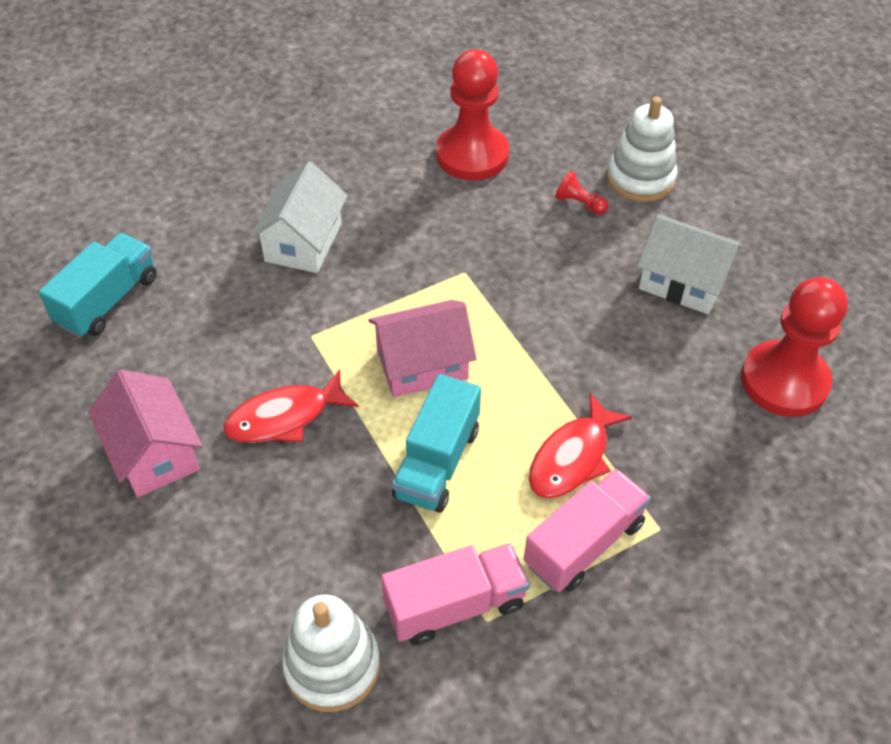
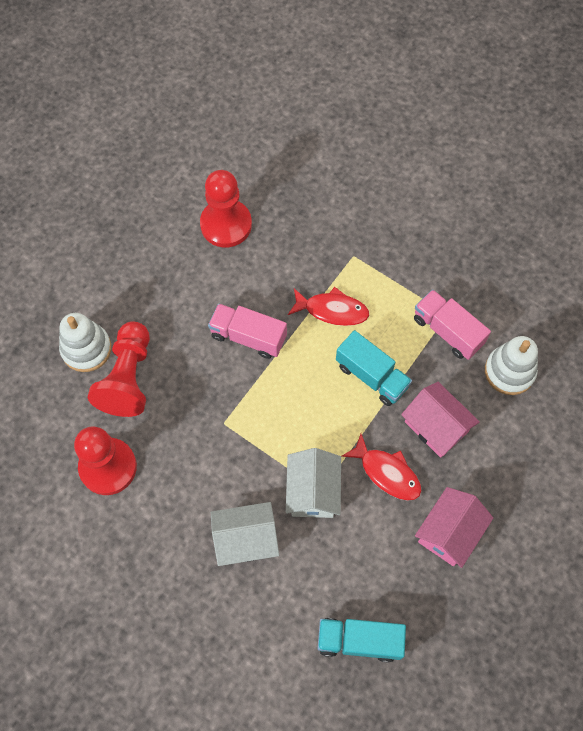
camera: 115 degrees left, 15 degrees up
pink house [368,300,477,397] -> pink house moved to [401,382,480,458]
turquoise truck [392,374,481,512] -> turquoise truck turned 45 degrees clockwise [336,330,412,406]
pink truck [524,469,651,592] -> pink truck moved to [208,304,287,359]
red pawn [555,171,608,215] -> red pawn [88,321,150,417], size x2.47
white house [637,214,742,314] -> white house moved to [286,448,341,518]

